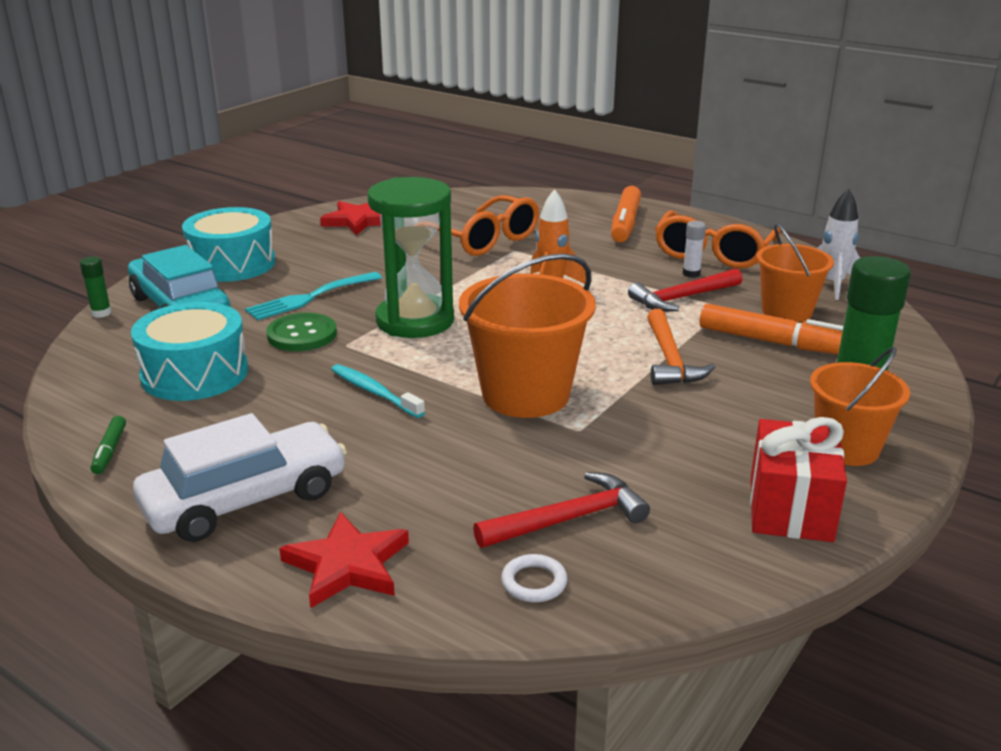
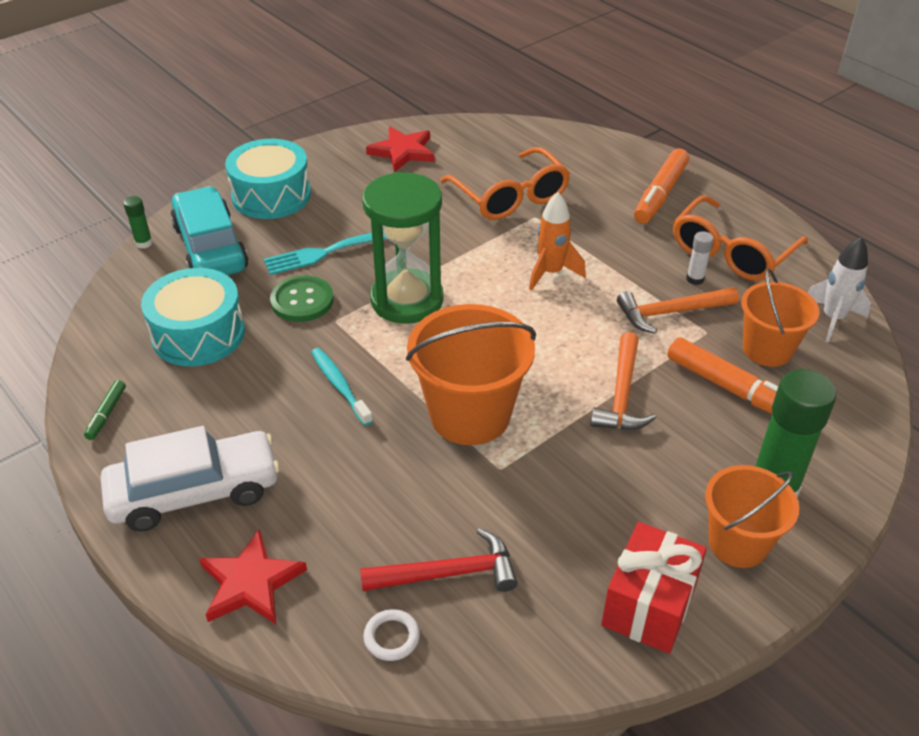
camera: 15 degrees right, 15 degrees up
red hammer [628,268,743,312] -> orange hammer [617,287,739,334]

